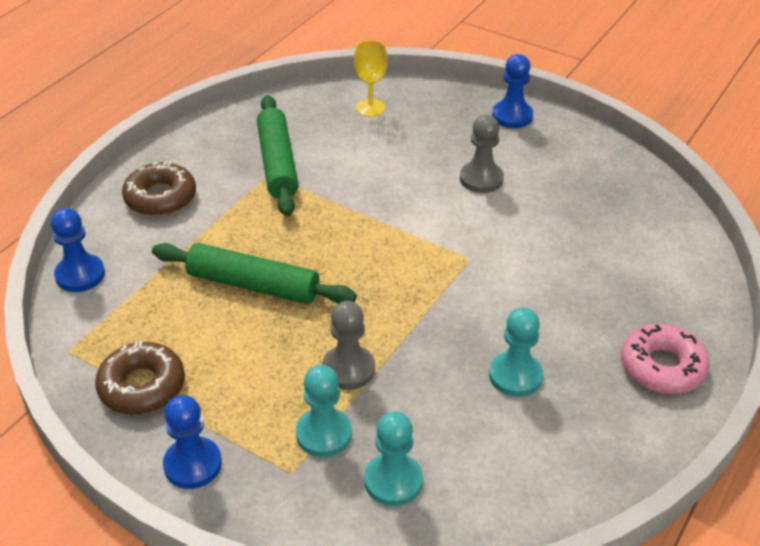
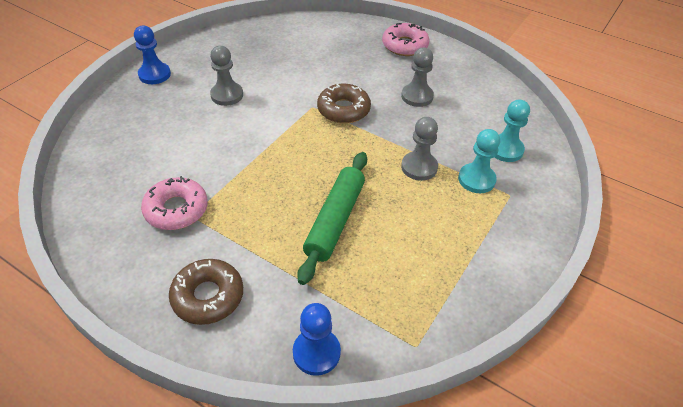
camera: 90 degrees left, 5 degrees up
brown donut [95,341,185,415] -> brown donut moved to [317,84,371,124]
blue pawn [163,395,222,489] -> none
green rolling pin [257,95,298,216] -> pink donut [141,176,208,230]
yellow goblet [354,40,388,117] -> none
turquoise pawn [489,307,543,397] -> grey pawn [401,47,434,107]

